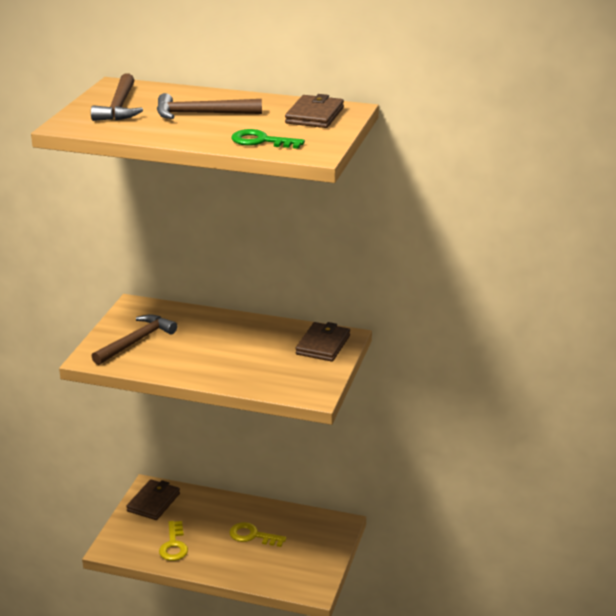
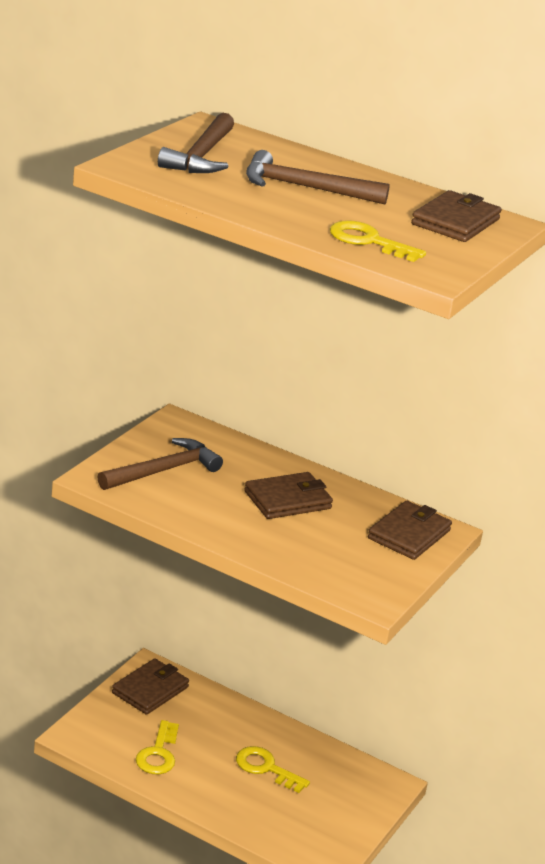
camera: 10 degrees right, 0 degrees up
green key [231,129,305,149] -> yellow key [330,220,426,262]
none -> brown wallet [244,472,333,519]

